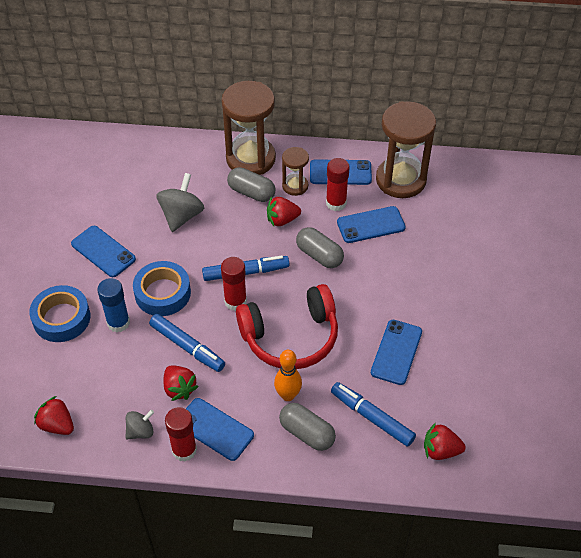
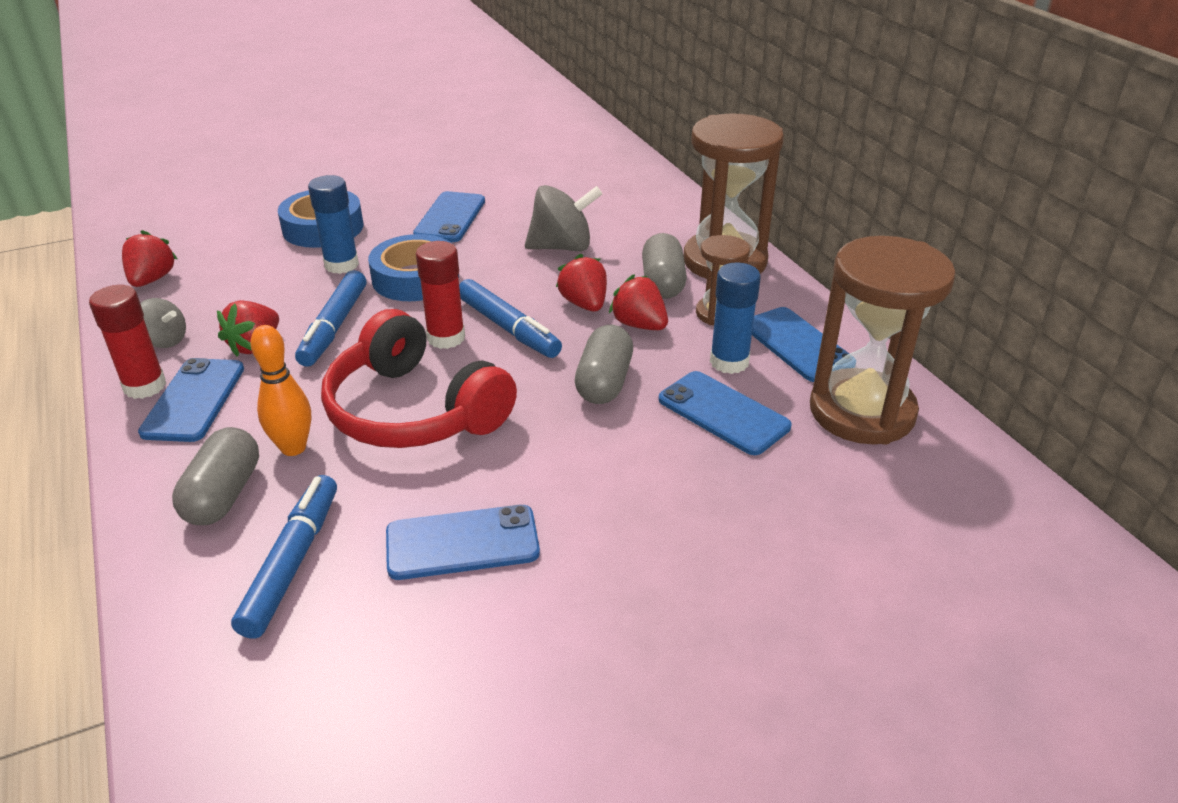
camera: 60 degrees right, 15 degrees down
red glue stick [326,158,350,211] -> blue glue stick [710,262,761,374]
red strawberry [424,422,466,460] -> red strawberry moved to [556,254,607,312]

